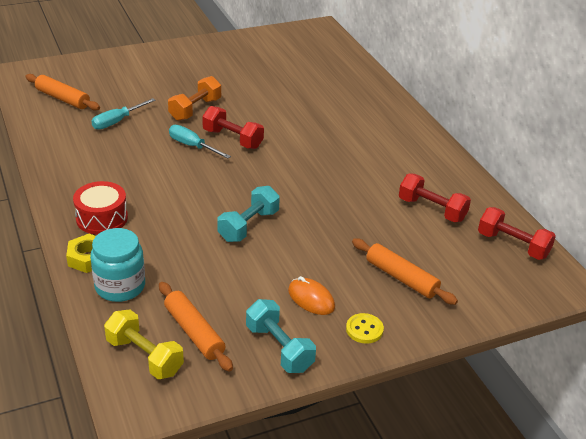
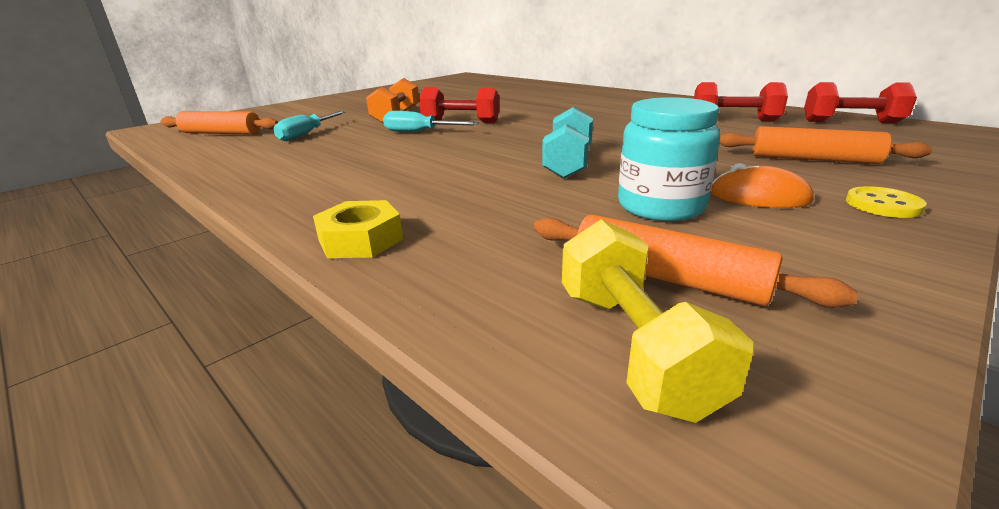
camera: 20 degrees left, 10 degrees down
red drum [73,181,128,235] -> none
turquoise jar [90,228,145,302] -> turquoise jar moved to [618,97,720,221]
yellow dumbbell [104,310,184,379] -> yellow dumbbell turned 60 degrees clockwise [562,219,753,423]
turquoise dumbbell [246,299,316,373] -> none

